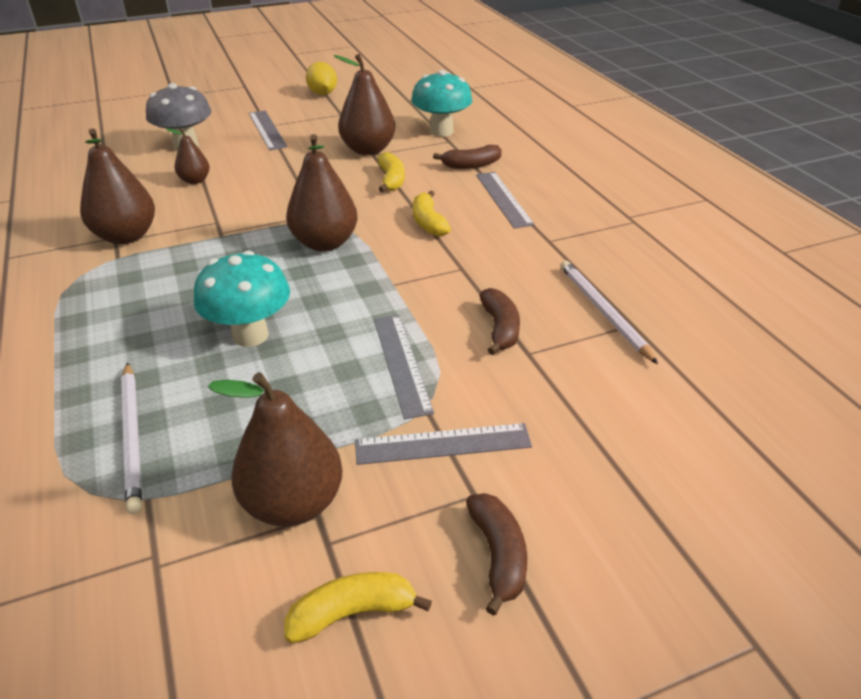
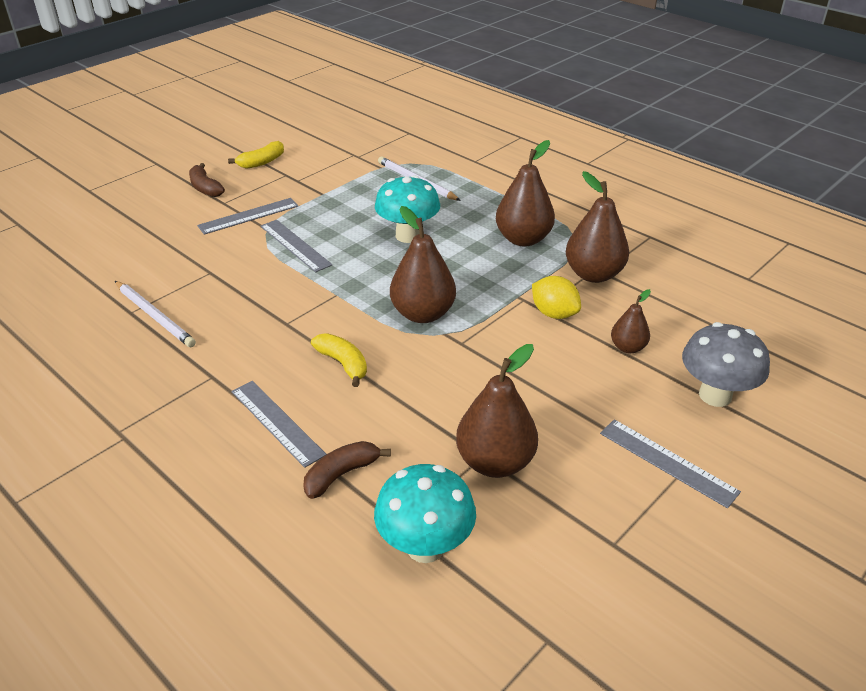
camera: 155 degrees right, 0 degrees up
brown pear [208,372,342,527] -> brown pear moved to [496,140,555,247]
yellow lemon [306,62,337,95] -> yellow lemon moved to [532,276,581,319]
yellow banana [378,152,405,192] -> none
brown banana [479,288,520,355] -> none

